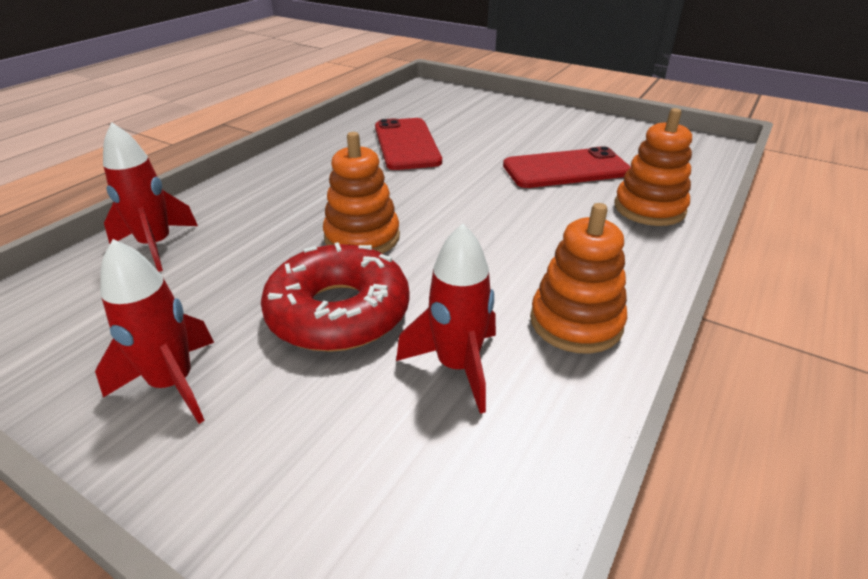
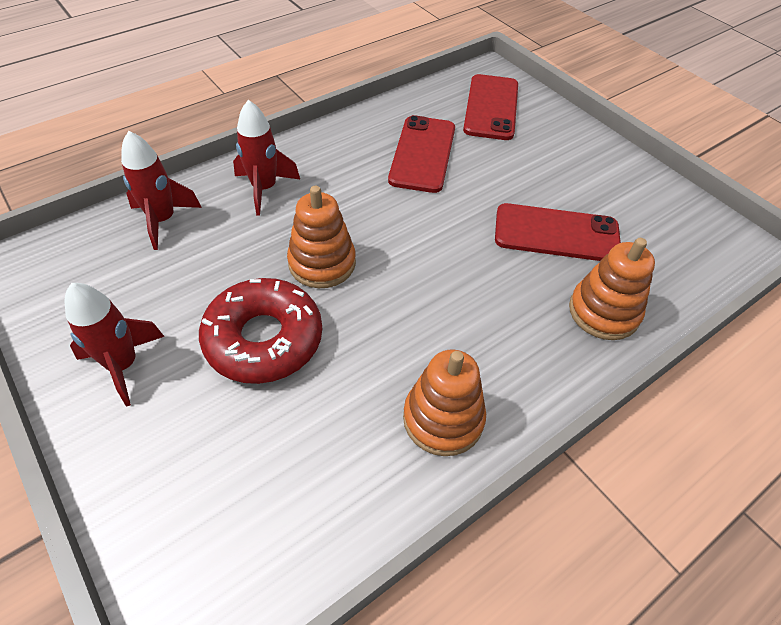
camera: 20 degrees right, 15 degrees up
red rocket [396,223,496,414] -> red rocket moved to [233,100,300,216]
none -> red phone [463,74,518,140]

